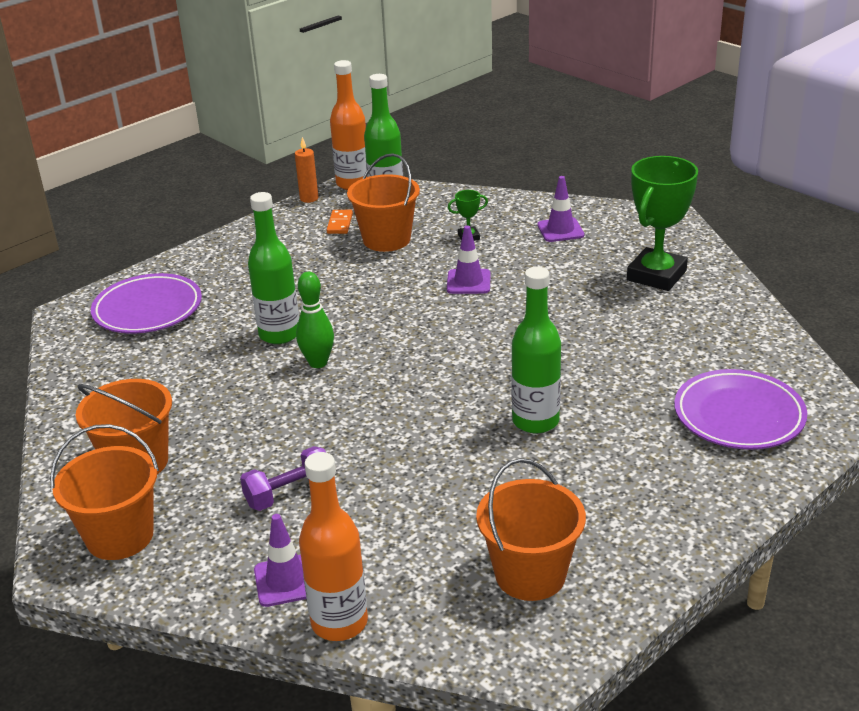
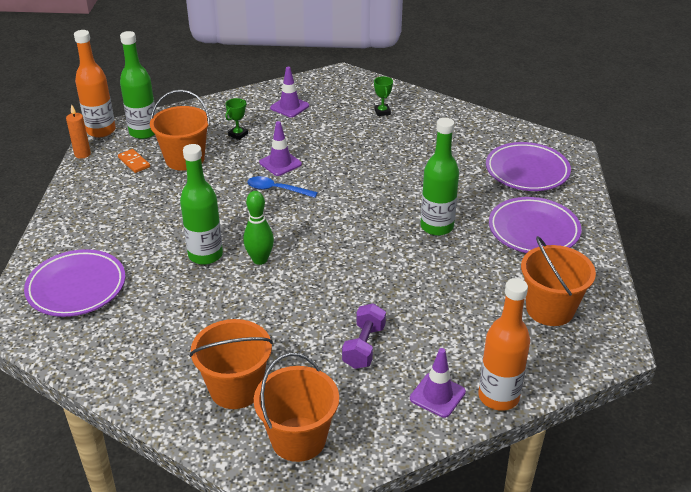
camera: 45 degrees left, 5 degrees up
green trophy [627,156,698,291] -> green trophy [374,76,393,116], size x0.43
none -> blue spoon [248,176,318,198]
none -> purple plate [489,197,581,253]

